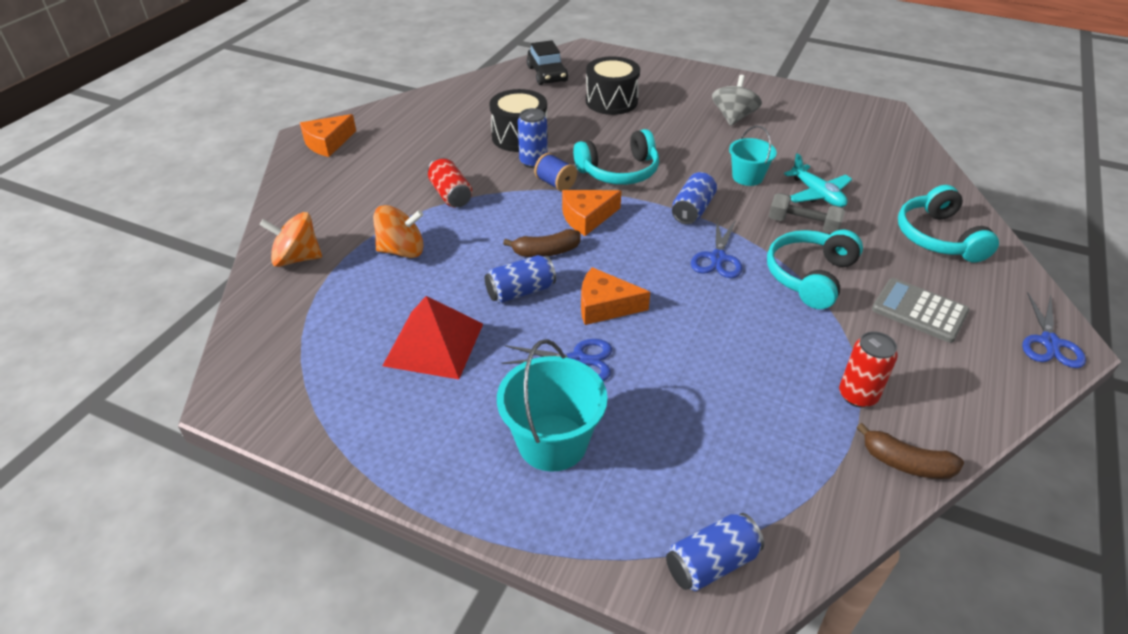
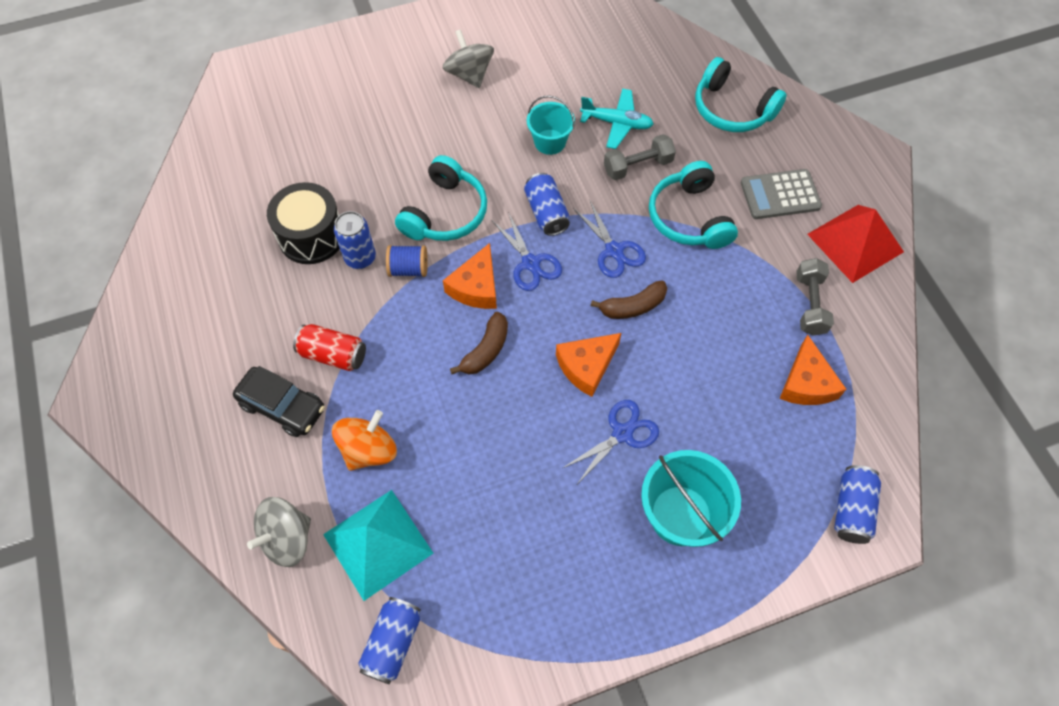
camera: 45 degrees left, 20 degrees up
orange spinning top [259,212,322,267] -> grey spinning top [247,497,311,567]
orange cheese [300,114,356,157] -> orange cheese moved to [780,335,846,405]
red pyramid [382,296,483,379] -> red pyramid moved to [807,205,904,283]
blue can [485,255,556,303] -> blue can moved to [358,597,421,684]
black car [527,40,568,85] -> black car moved to [233,366,325,437]
black drum [586,56,640,115] -> none
red can [839,332,898,408] -> grey dumbbell [796,258,834,336]
brown banana [856,423,964,479] -> brown banana moved to [591,280,667,319]
blue scissors [1022,292,1086,368] -> blue scissors moved to [492,212,562,291]
none -> turquoise pyramid [323,490,434,601]

